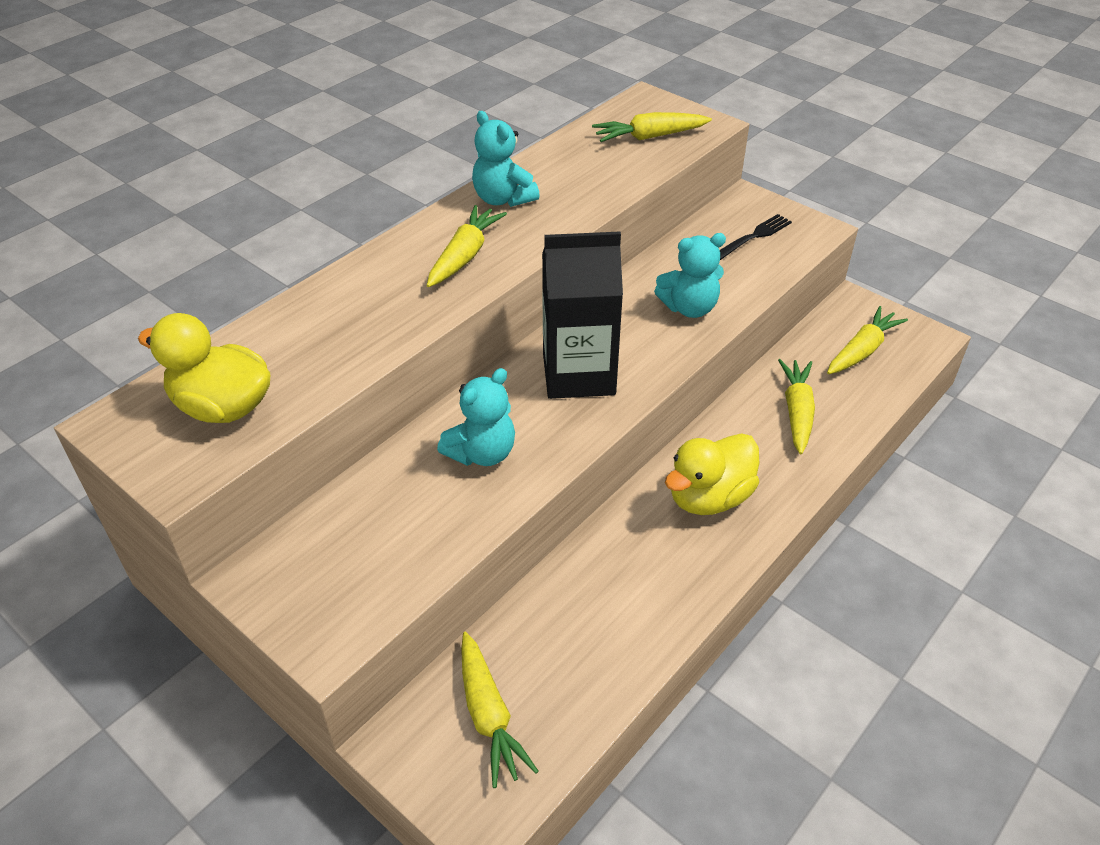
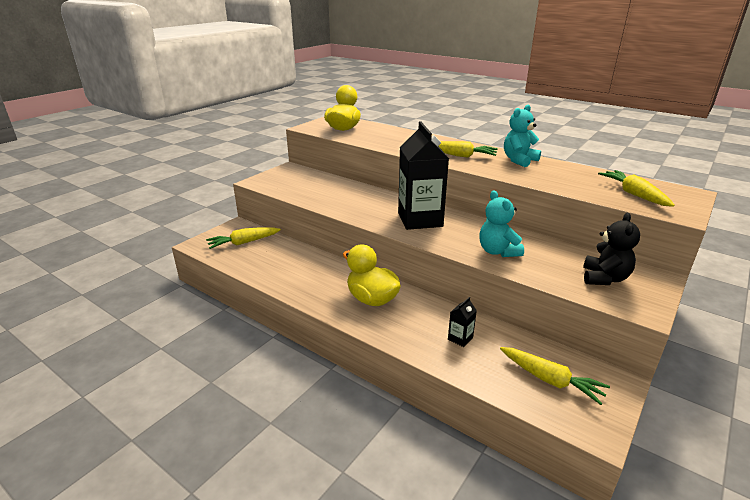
camera: 85 degrees right, 15 degrees down
turquoise teddy bear [437,368,515,466] -> none
black fork [720,214,792,260] -> black teddy bear [583,213,640,285]
yellow carrot [778,359,815,454] -> black carton [448,297,477,347]

